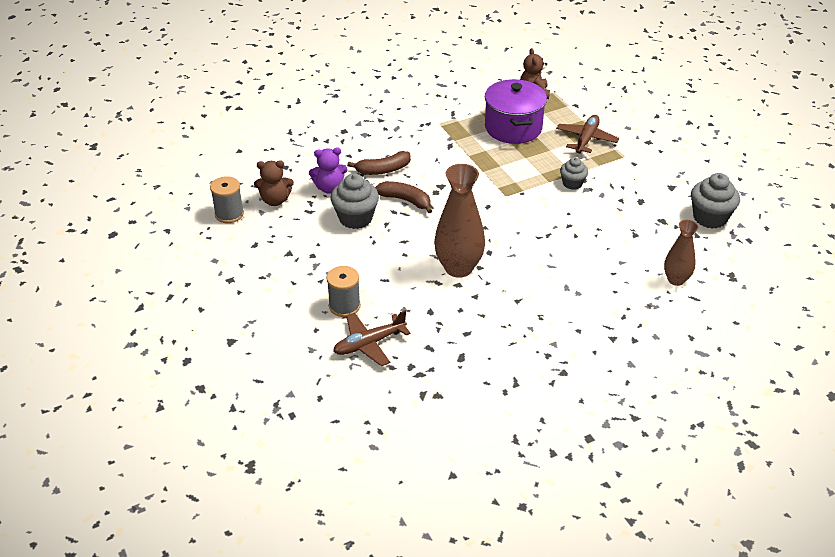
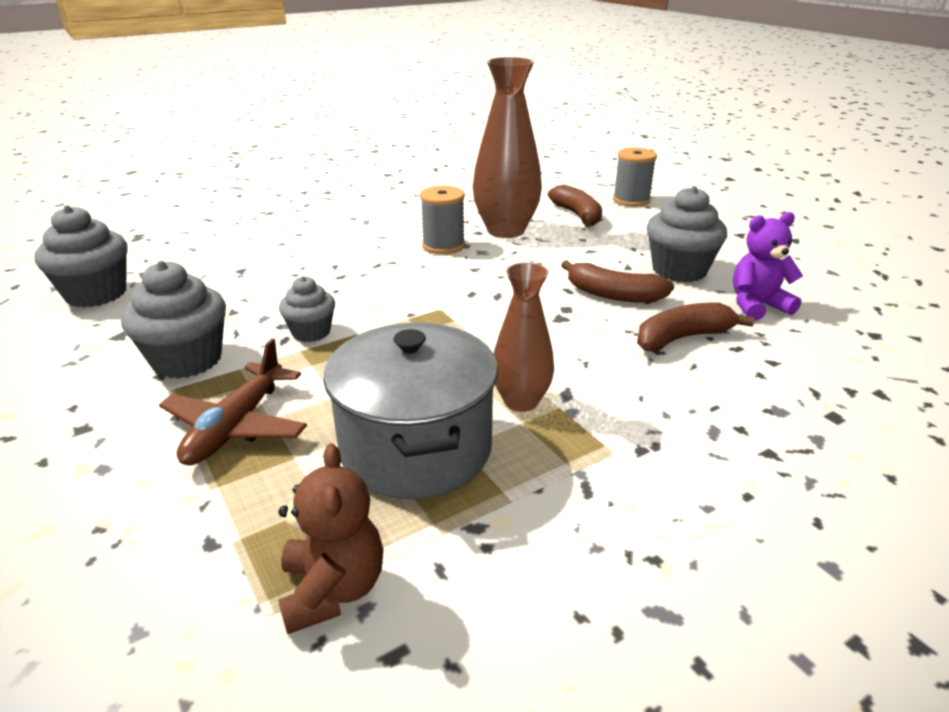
camera: 175 degrees right, 10 degrees down
grey spool [210,176,244,223] -> grey spool moved to [420,185,465,254]
brown teddy bear [254,160,294,206] -> none
brown plane [333,310,411,366] -> none
purple pot [485,79,547,144] -> grey pot [323,323,498,499]
brown vase [664,220,699,286] -> brown vase moved to [494,262,554,412]
none -> grey cupcake [121,261,226,379]
none -> brown banana [548,185,602,228]

